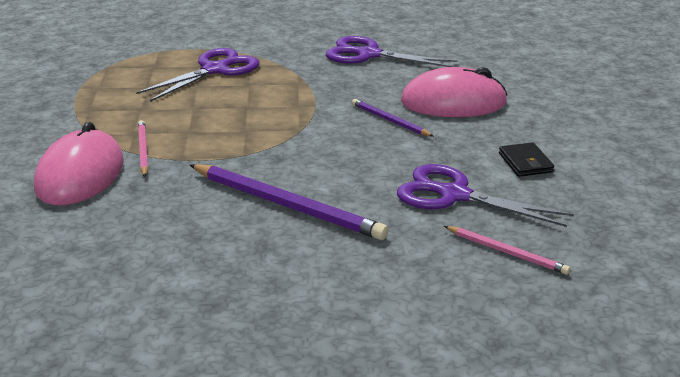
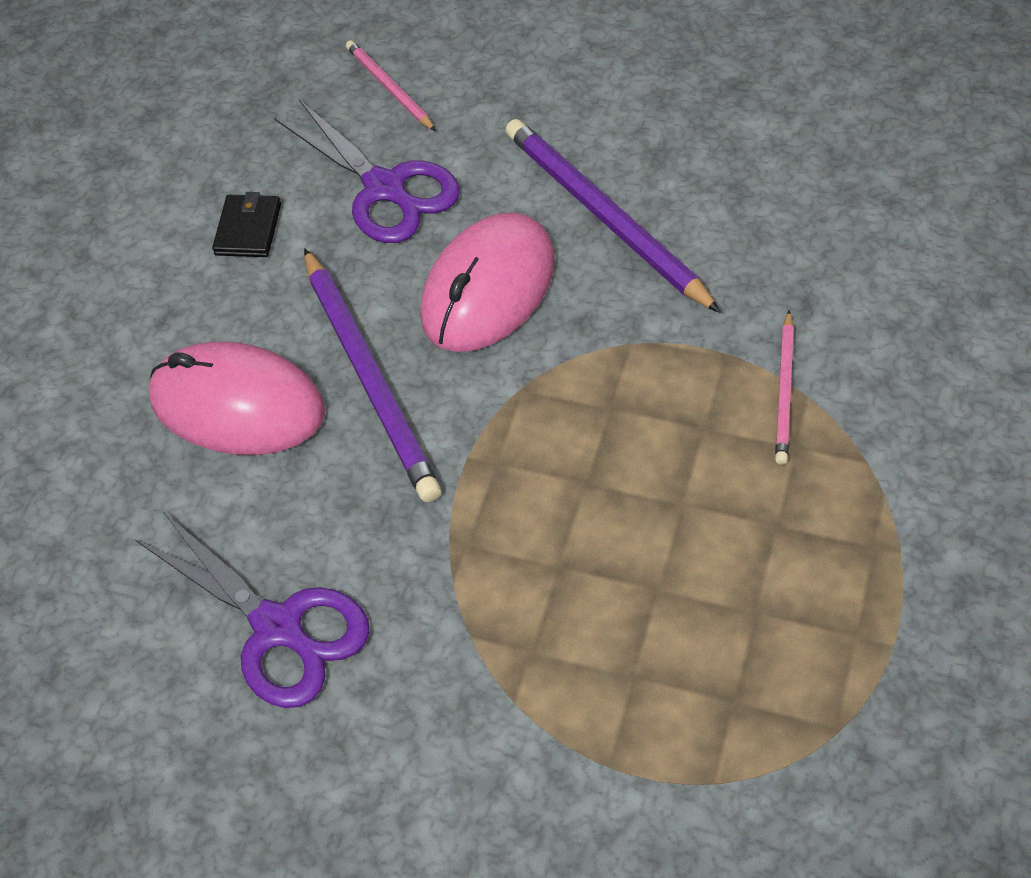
camera: 155 degrees left, 25 degrees up
pink mouse [34,122,124,205] -> pink mouse moved to [420,212,555,352]
purple scissors [136,48,259,102] -> none
purple pencil [352,99,434,137] -> purple pencil [304,248,441,502], size x1.89

